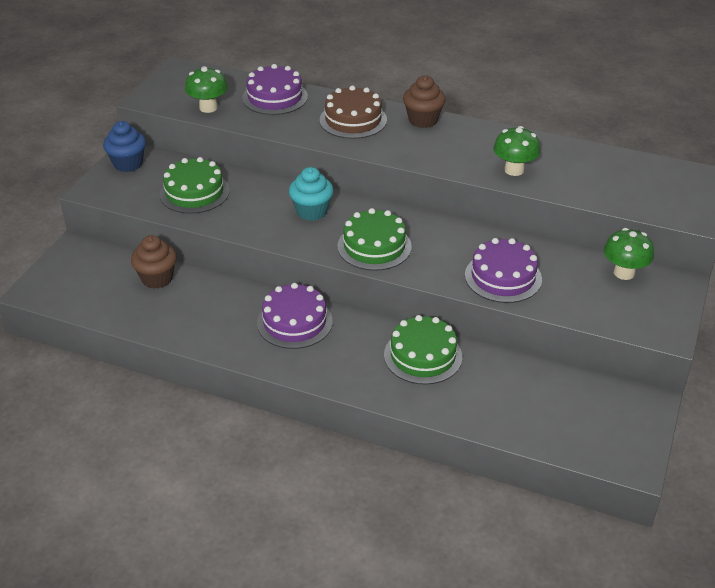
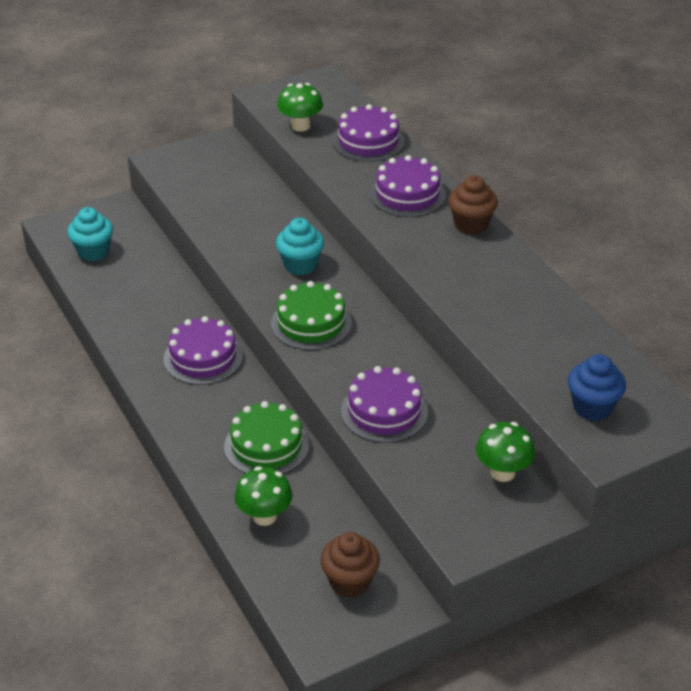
camera: 40 degrees right, 0 degrees up
blue cupcake [103,121,146,172] -> blue cupcake moved to [568,354,626,421]
brown cupcake [131,235,177,288] -> brown cupcake moved to [321,532,380,598]
green cake [160,157,230,214] -> none
brown cake [320,85,387,139] -> purple cake [370,155,446,217]
green mushroom [493,126,540,176] -> green mushroom moved to [235,466,293,526]
none -> turquoise cupcake [67,207,113,261]

